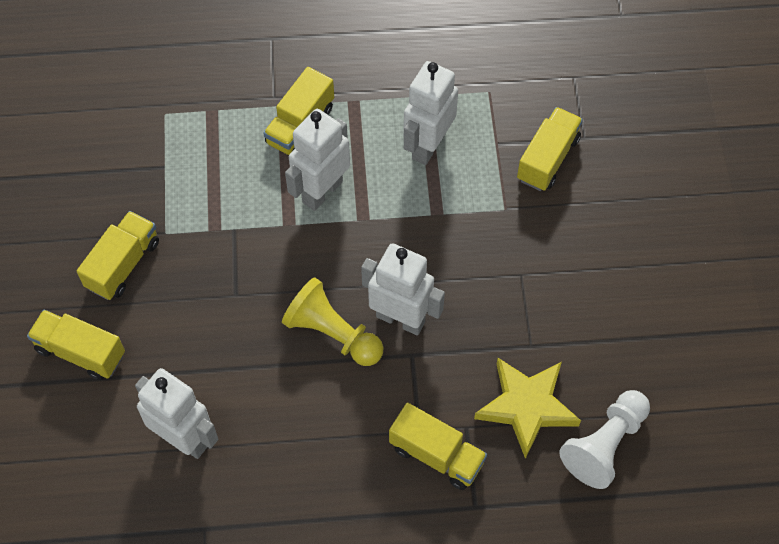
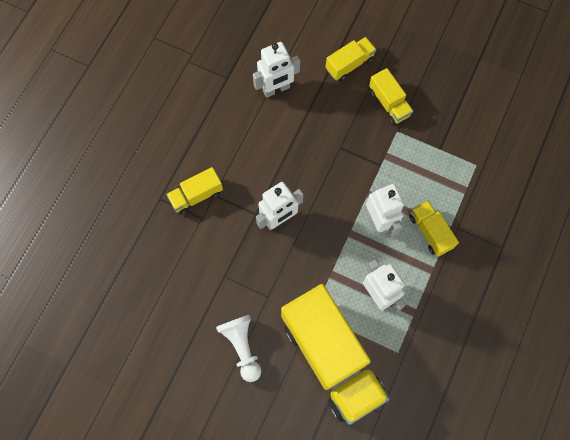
camera: 120 degrees right, 10 degrees up
yellow pawn [282,277,383,366] -> none
yellow star [474,358,581,459] -> none
yellow truck [517,107,583,191] -> yellow truck [281,284,390,425], size x2.20
white pawn [559,390,650,489] -> white pawn moved to [216,315,261,382]

